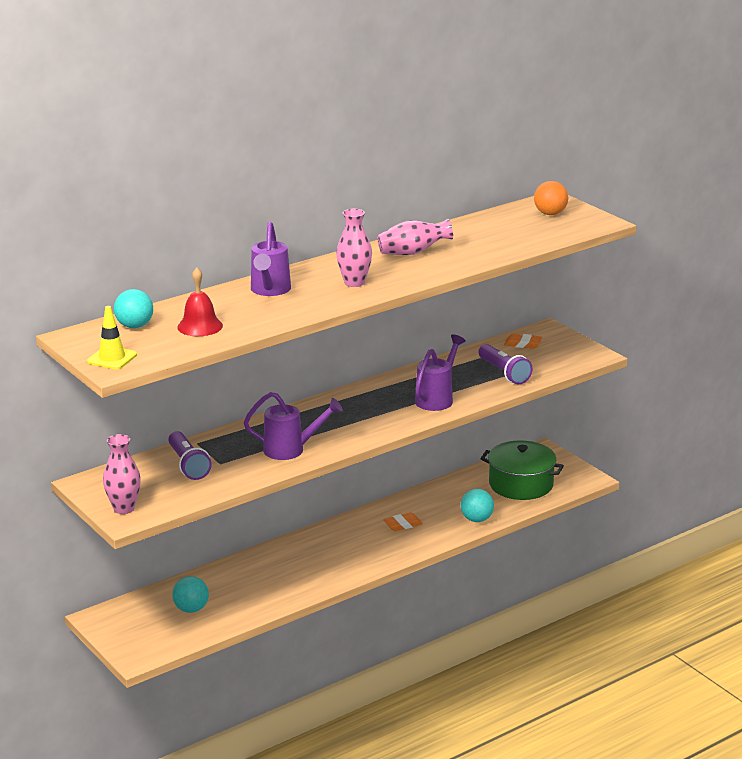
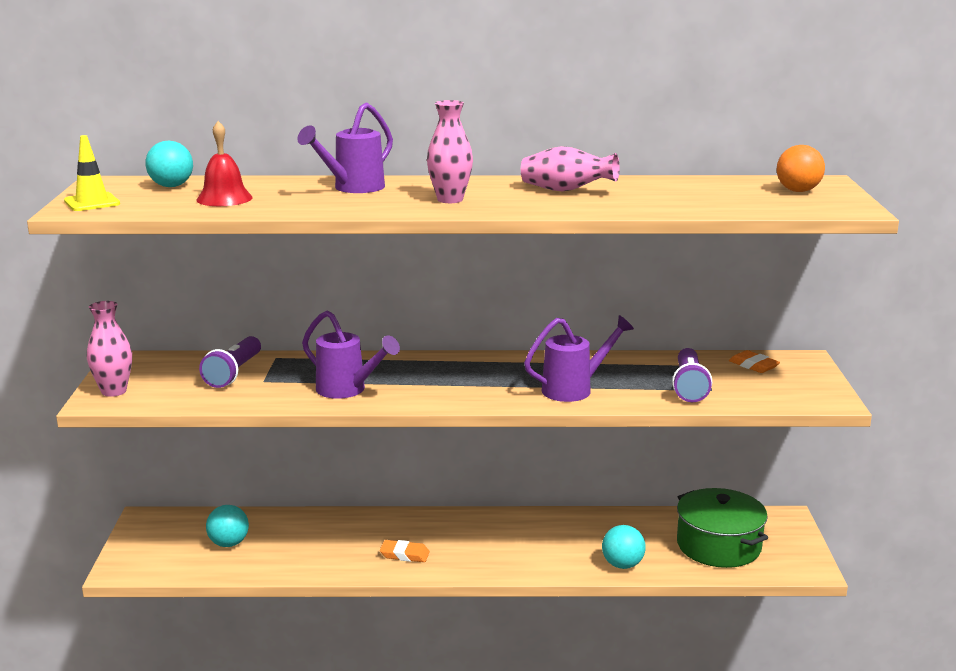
camera: 35 degrees right, 5 degrees down
orange eraser [383,512,423,531] -> orange eraser moved to [380,540,430,562]

